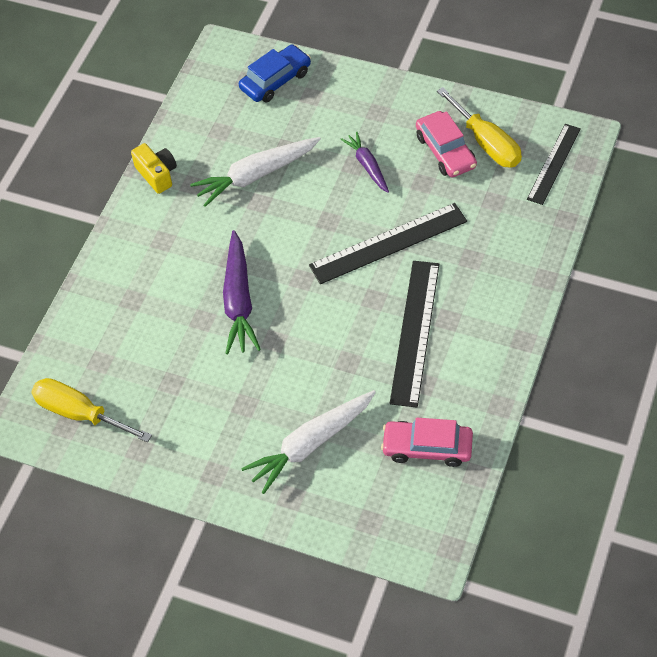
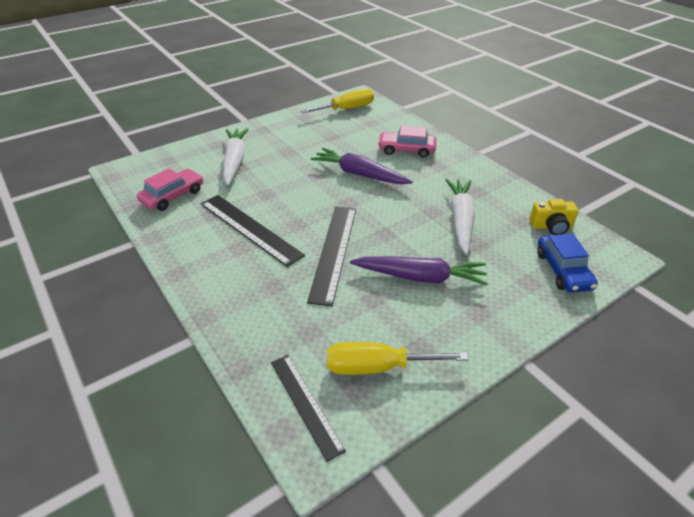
camera: 120 degrees right, 15 degrees down
yellow camera [131,143,177,194] -> yellow camera moved to [529,199,578,235]
purple carrot [341,132,389,193] -> purple carrot [350,256,488,286], size x1.67
pink car [416,111,477,177] -> pink car moved to [378,126,436,158]

